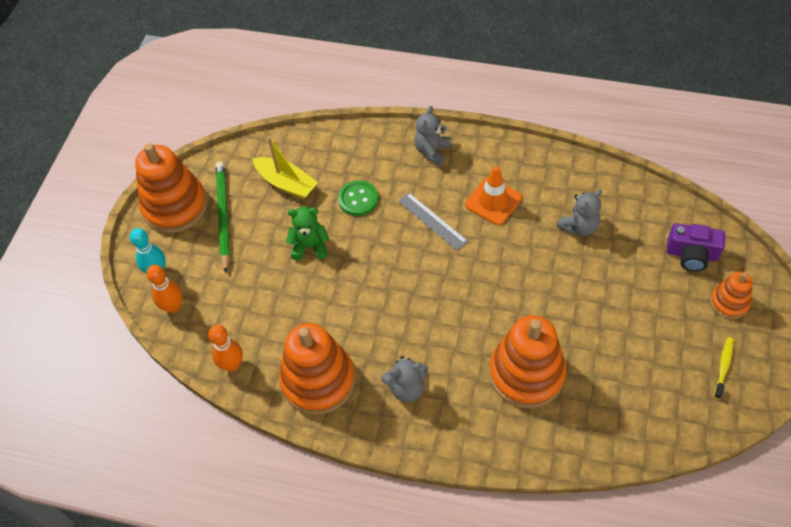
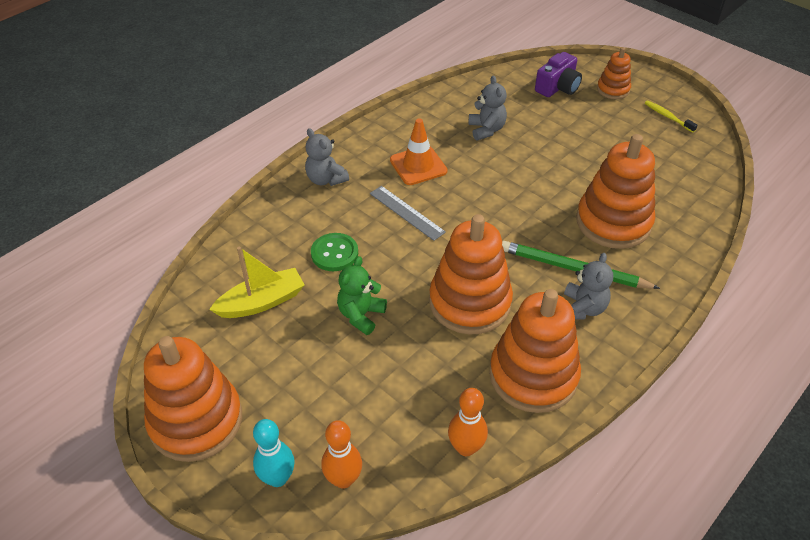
camera: 65 degrees left, 10 degrees down
green pencil [216,161,230,273] -> green pencil moved to [502,241,660,289]
grey ruler [398,193,468,251] -> grey ruler turned 60 degrees clockwise [370,186,446,241]
none -> orange stacking toy [429,214,513,334]

